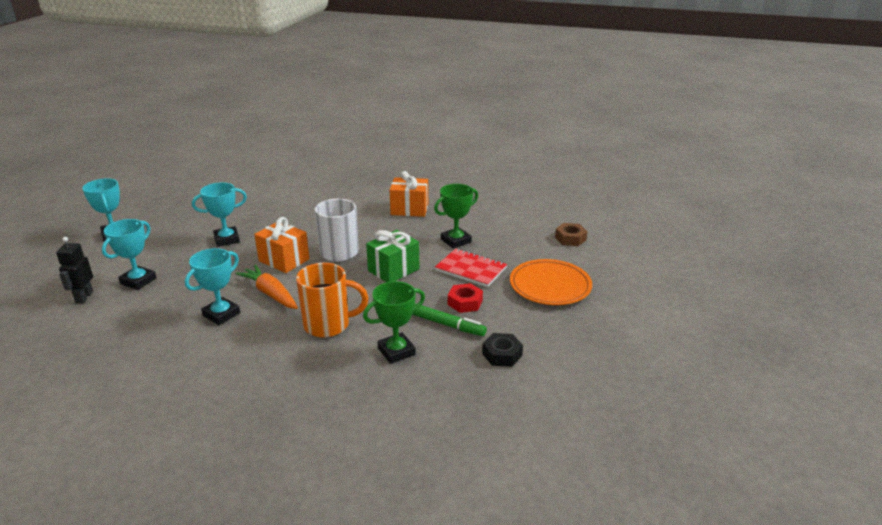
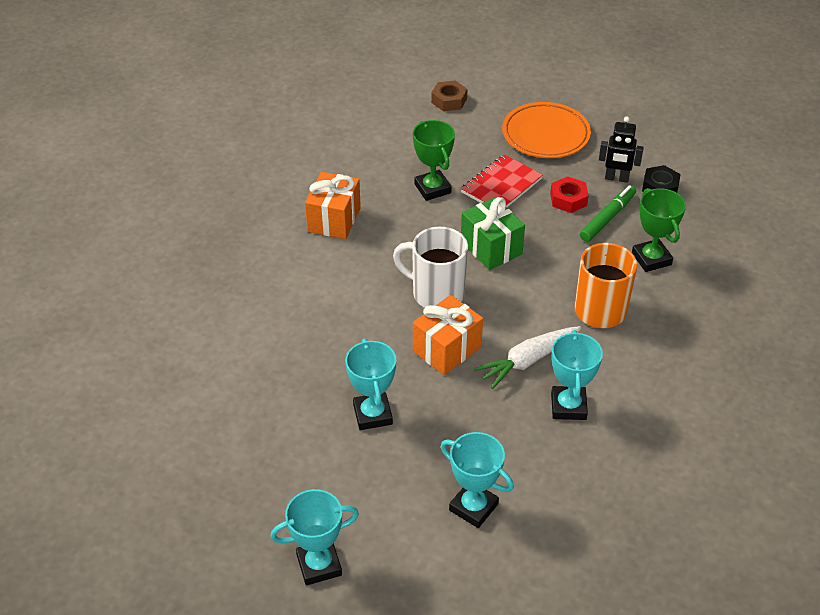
camera: 80 degrees left, 15 degrees up
black robot [56,237,93,303] -> black robot moved to [599,117,644,183]
turquoise trophy [185,248,240,325] -> turquoise trophy turned 45 degrees clockwise [551,330,603,420]
orange carrot [235,264,298,309] -> white carrot [474,326,581,389]

